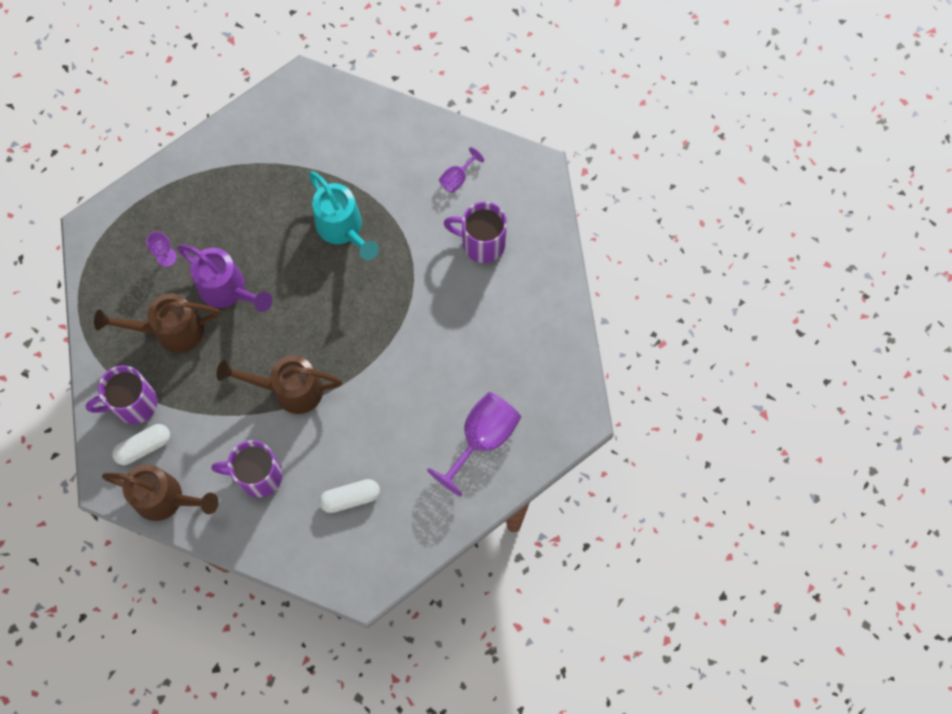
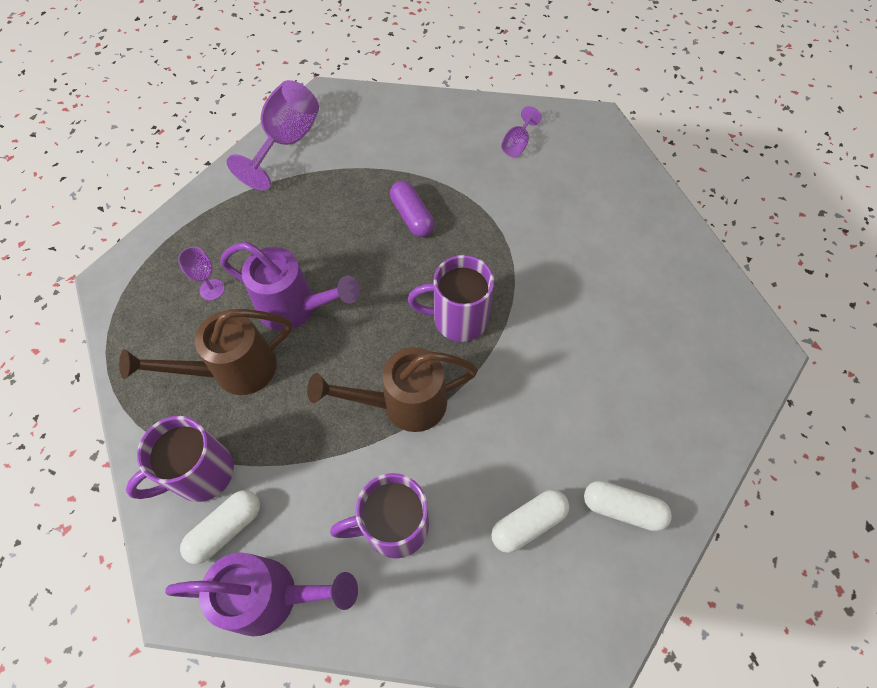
camera: 15 degrees left, 10 degrees down
brown watering can [102,464,219,521] -> purple watering can [165,552,358,636]
turquoise watering can [308,171,379,260] -> purple capsule [390,181,434,237]
purple goblet [427,392,521,497] -> purple goblet moved to [227,80,319,190]
purple mug [444,202,507,263] -> purple mug moved to [408,255,494,342]
none -> white capsule [584,481,672,531]

